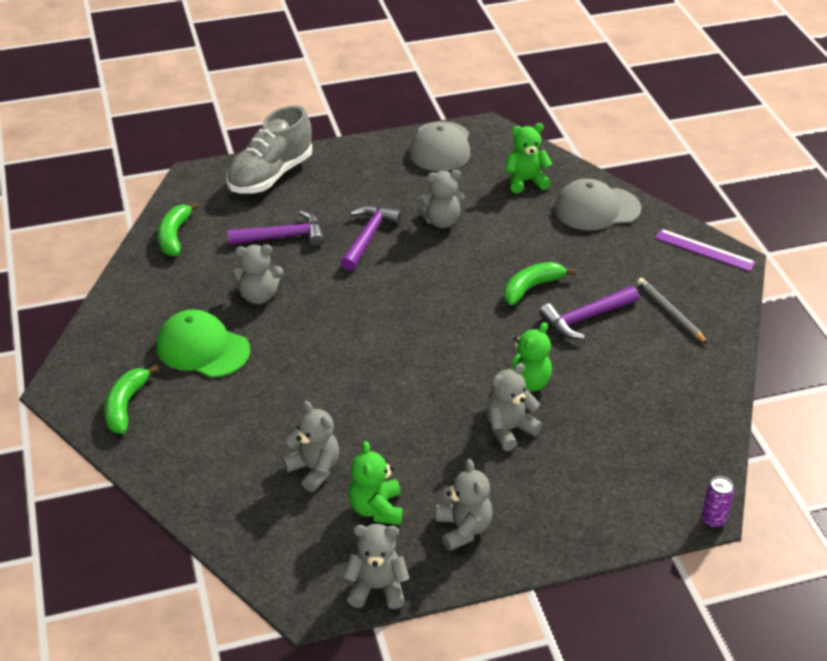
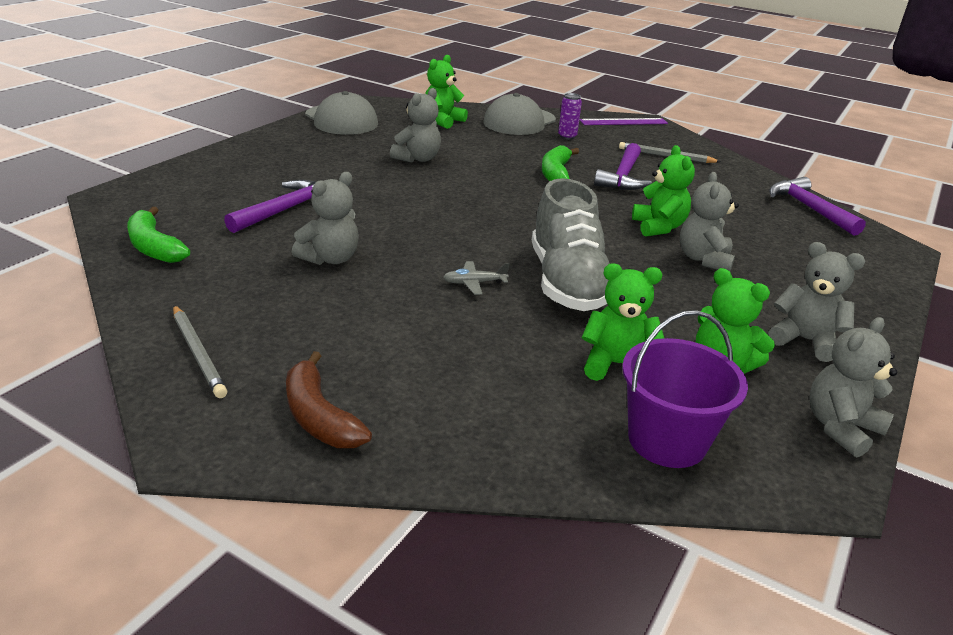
camera: 45 degrees left, 10 degrees down
green banana [104,365,159,434] -> brown banana [286,351,372,448]
green cap [157,310,250,378] -> none
grey shoe [226,105,312,193] -> grey shoe moved to [532,178,610,311]
grey teddy bear [282,401,339,492] -> green teddy bear [582,264,664,381]
purple hammer [340,205,402,271] -> purple hammer moved to [769,177,866,236]
purple can [701,476,734,528] -> purple can moved to [558,93,582,139]
none -> grey pencil [173,305,227,398]
none -> grey plane [443,261,509,295]
none -> purple bucket [622,310,748,468]

